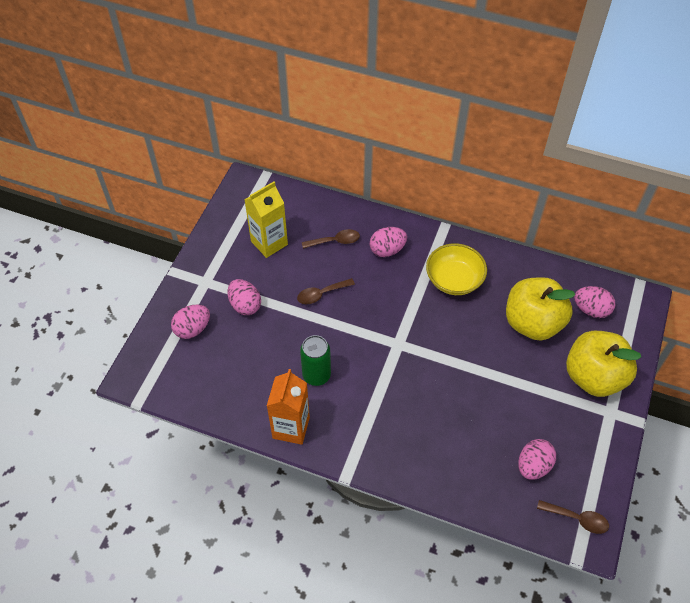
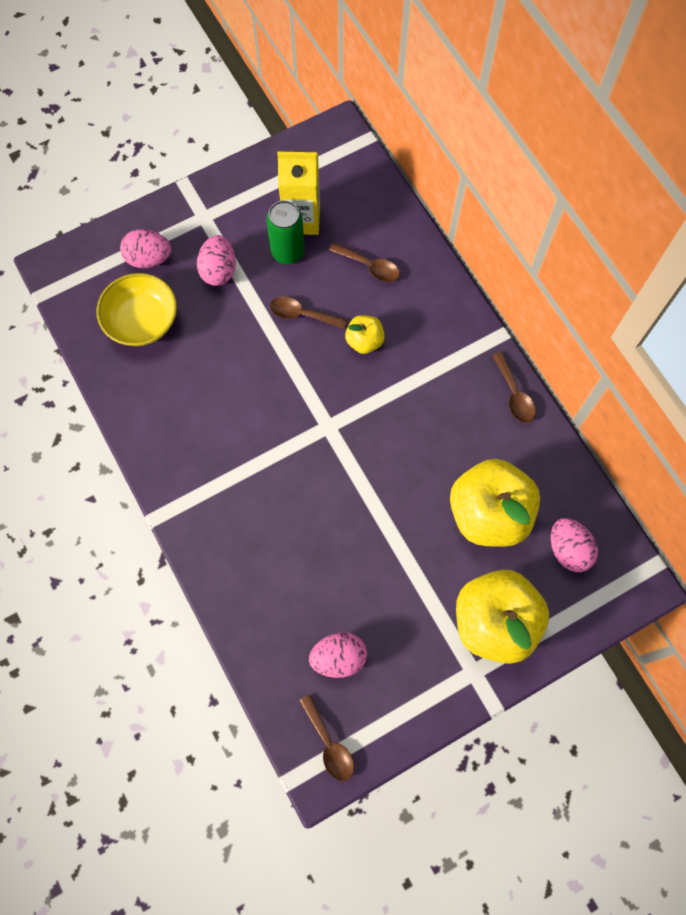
camera: 40 degrees right, 15 degrees up
orange carton [267,369,310,445] -> none
green can [300,335,331,386] -> green can moved to [266,200,305,264]
pink egg [370,227,407,257] -> none
yellow bowl [426,243,487,295] -> yellow bowl moved to [97,273,177,346]
none -> yellow apple [345,315,385,354]
none -> brown spoon [492,352,536,423]

